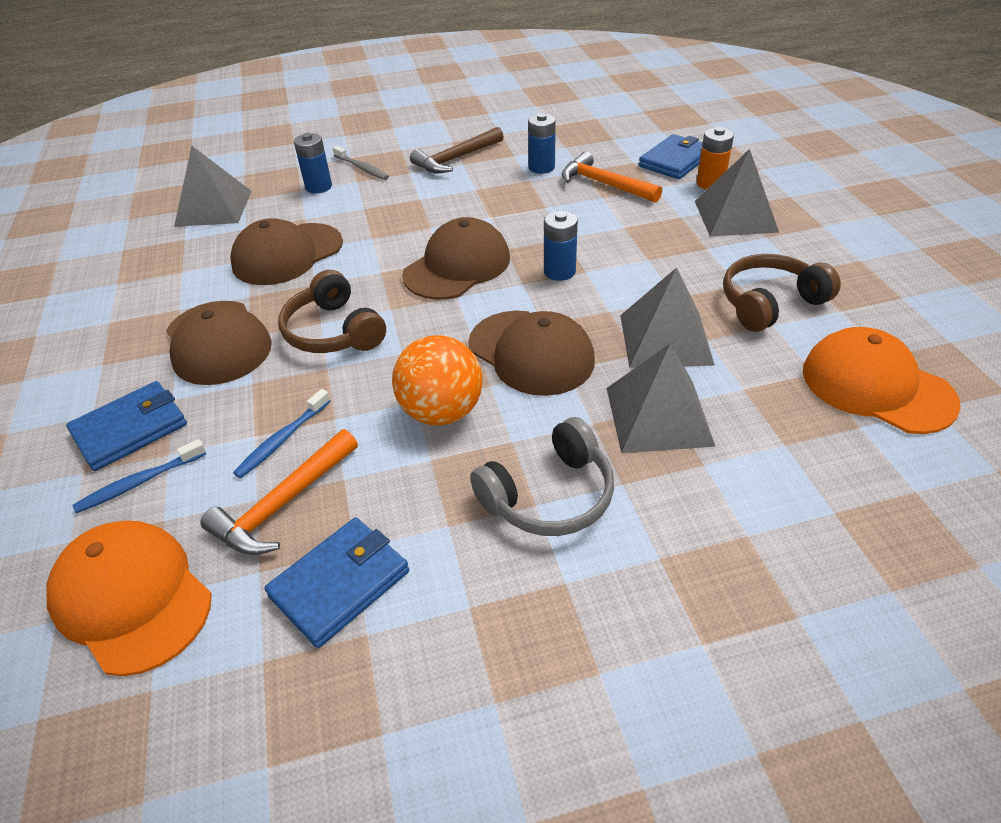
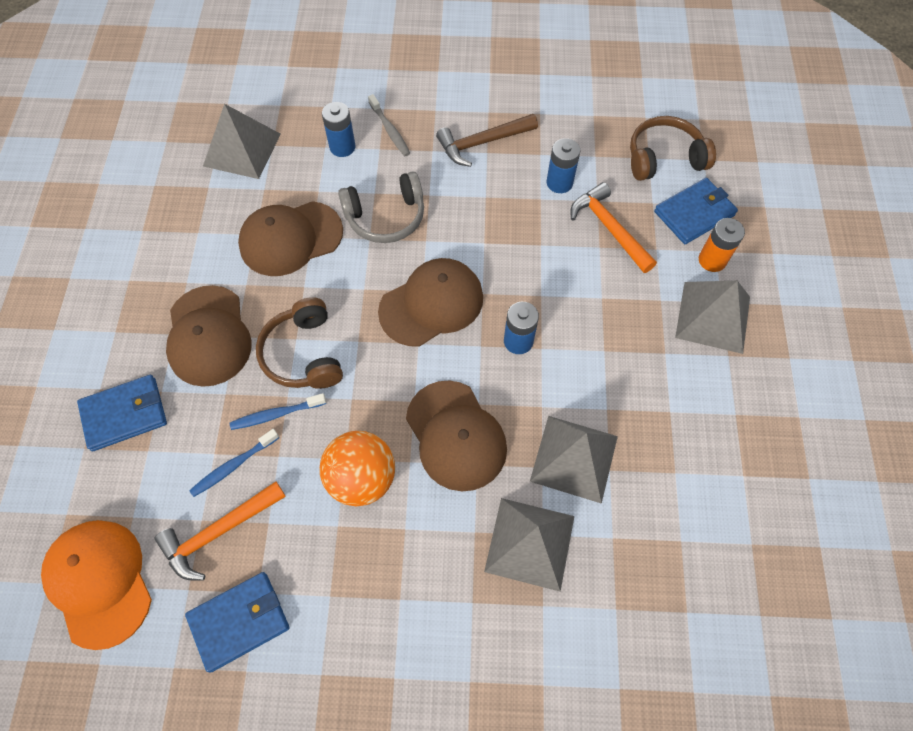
camera: 15 degrees right, 20 degrees up
blue toothbrush [72,439,206,513] -> blue toothbrush moved to [230,393,326,430]
grey headphones [470,417,614,536] -> grey headphones moved to [338,171,424,243]
brown headphones [723,254,841,332] -> brown headphones moved to [630,116,716,181]
orange cap [803,327,961,434] -> none

